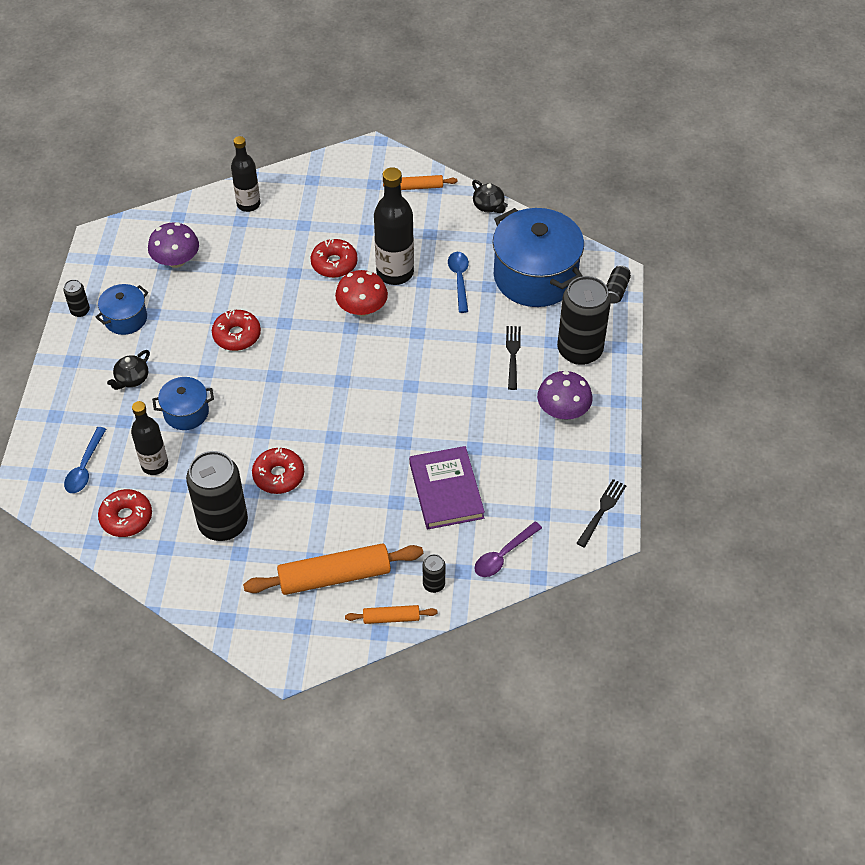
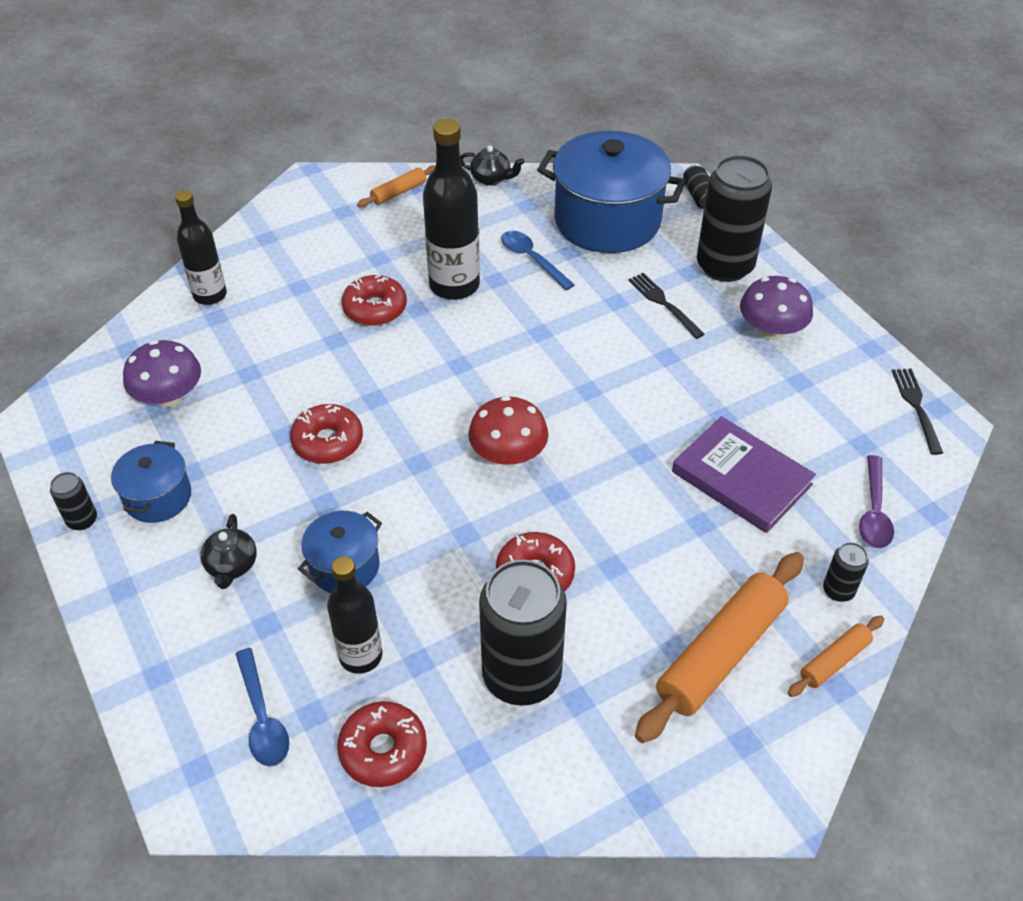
camera: 35 degrees left, 5 degrees down
red mushroom [335,270,388,316] -> red mushroom moved to [468,396,548,466]

